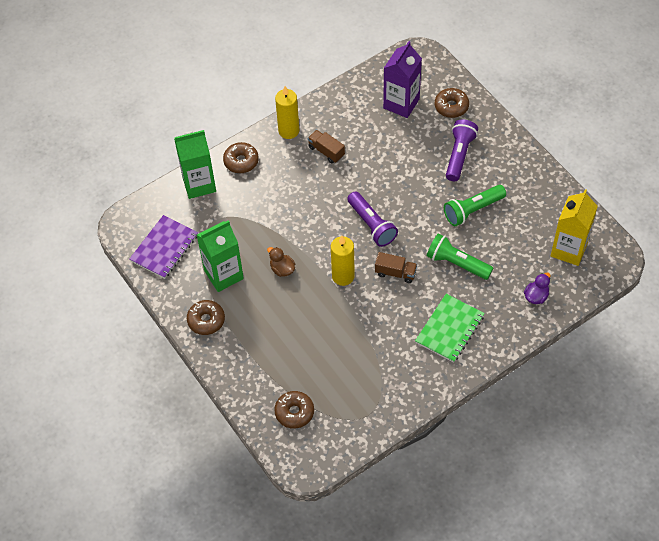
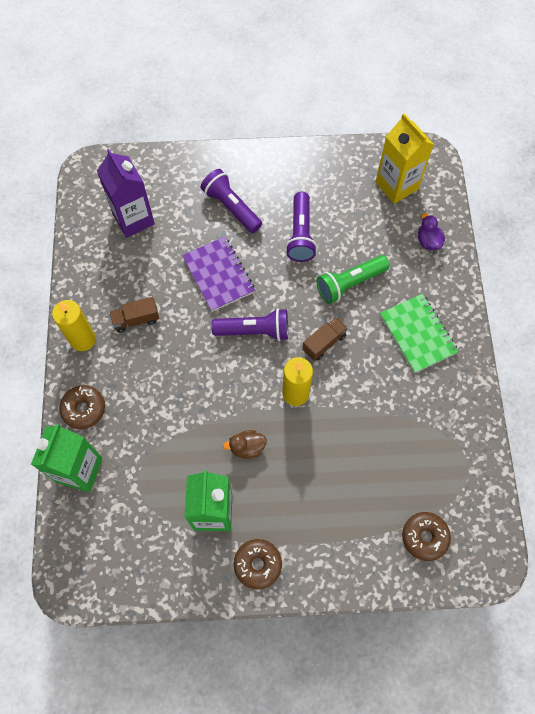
camera: 60 degrees left, 10 degrees up
purple notebook [129,215,198,279] -> purple notebook moved to [182,237,255,312]
brown donut [435,88,469,118] -> none
green flashlight [444,185,506,226] -> purple flashlight [285,192,317,262]

